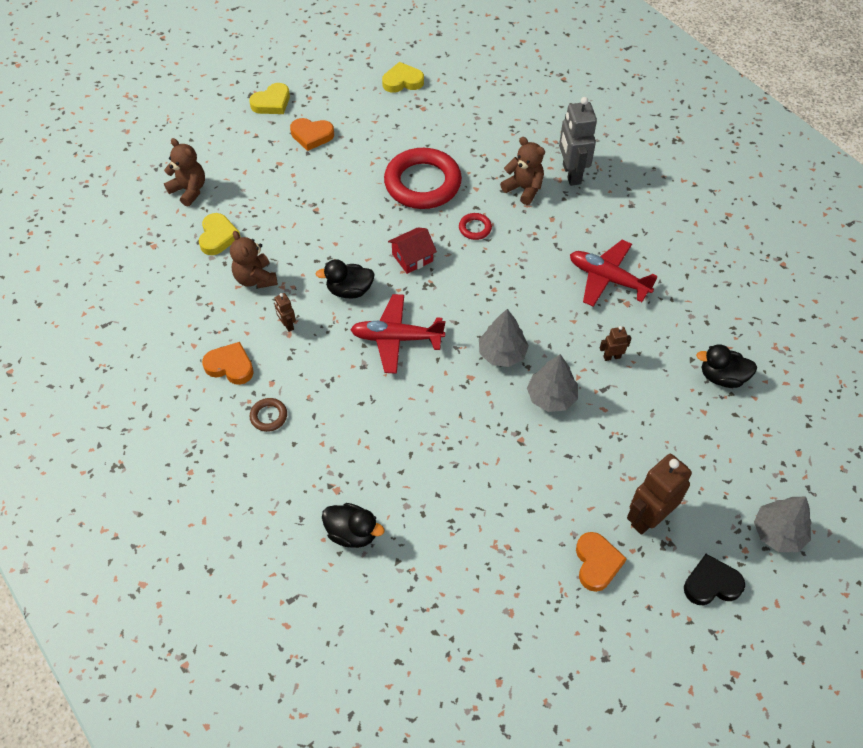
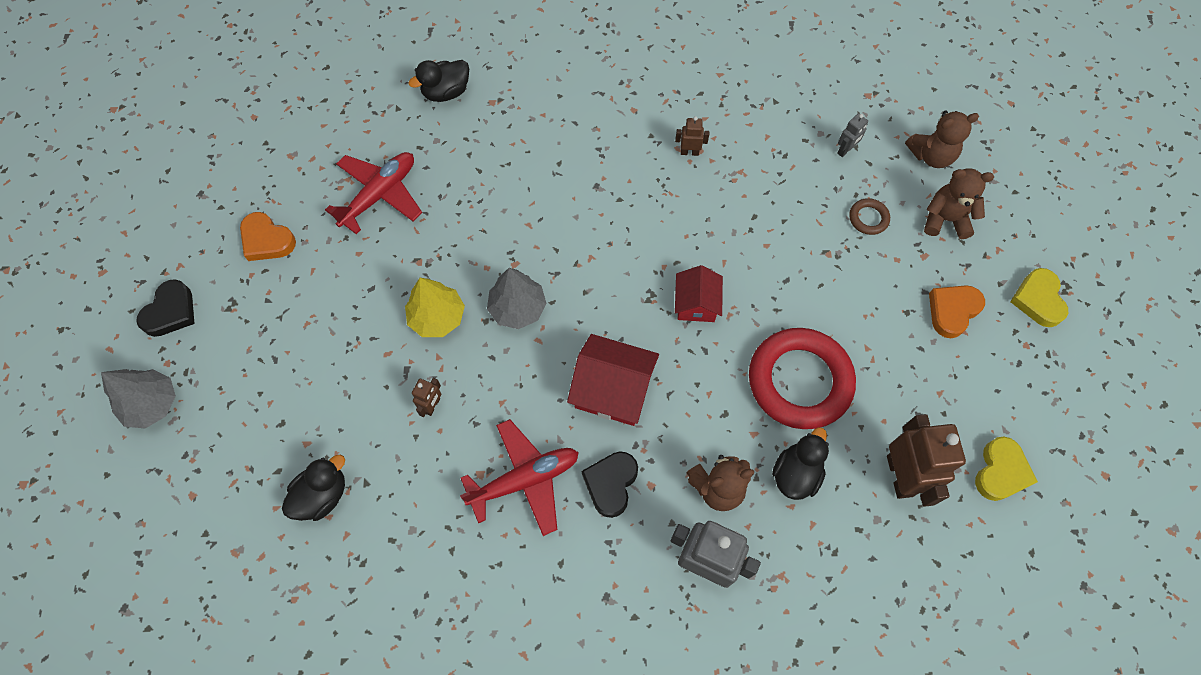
camera: 125 degrees right, 10 degrees up
yellow heart [199,213,241,255] -> grey robot [837,114,868,157]
orange heart [202,342,254,385] -> none
brown teddy bear [230,231,278,288] -> brown teddy bear moved to [924,168,994,239]
brown ring [249,398,287,432] -> brown ring moved to [849,198,890,235]
black duck [316,259,375,298] -> black duck moved to [772,427,829,500]
red plane [350,294,445,374] -> red plane moved to [325,152,422,234]
red ring [459,213,492,240] -> none
grey tree [527,354,578,412] -> yellow tree [405,278,465,337]
brown robot [627,454,692,535] -> brown robot moved to [887,414,966,507]
none -> red house [567,334,659,426]
none -> black heart [582,452,638,518]

